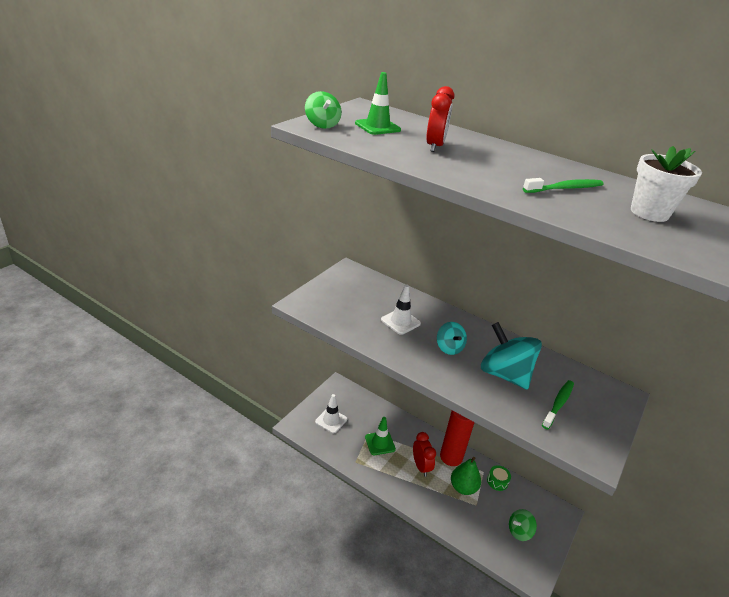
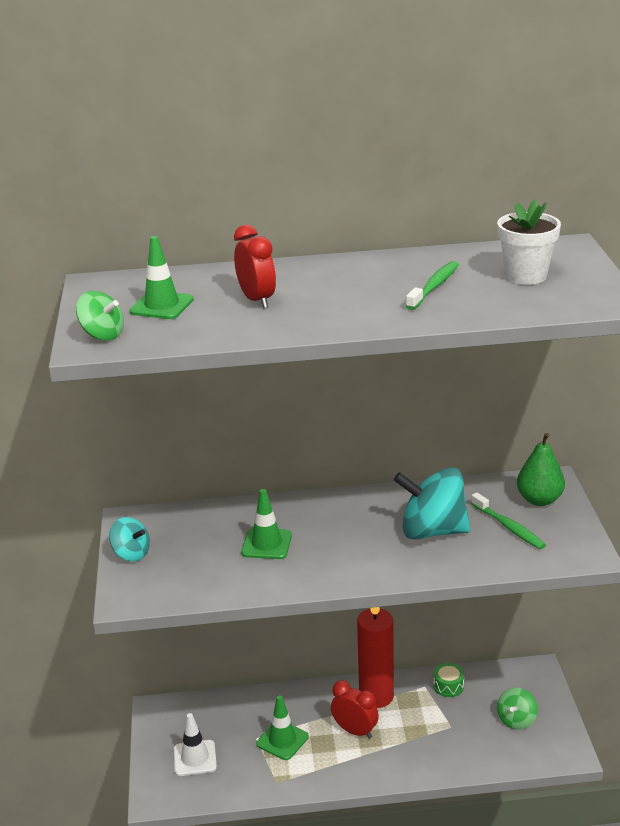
camera: 35 degrees left, 5 degrees down
white traffic cone [381,284,421,335] -> green traffic cone [241,489,292,559]
turquoise spinning top [437,322,467,355] -> turquoise spinning top moved to [109,517,150,561]
green pear [451,457,481,495] -> green pear moved to [517,433,565,506]
green toothbrush [542,380,574,429] -> green toothbrush turned 150 degrees clockwise [471,492,546,549]

